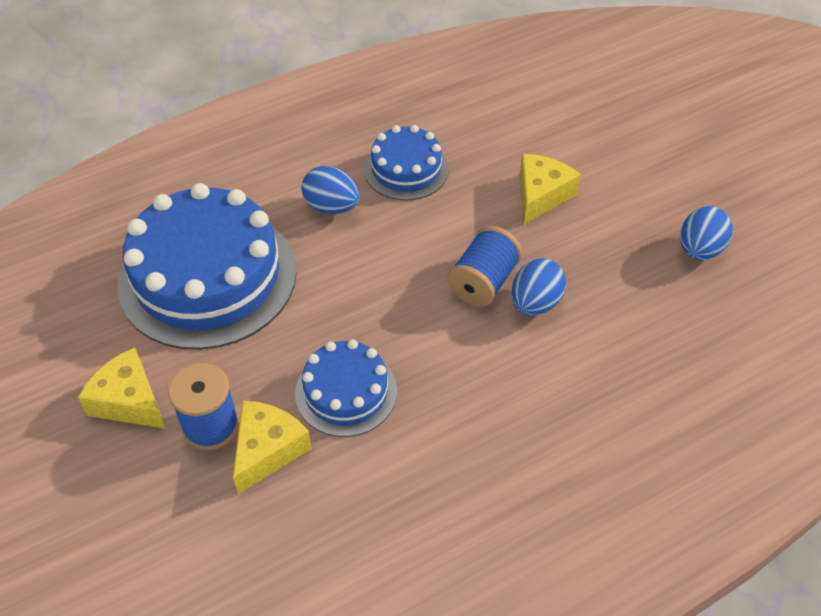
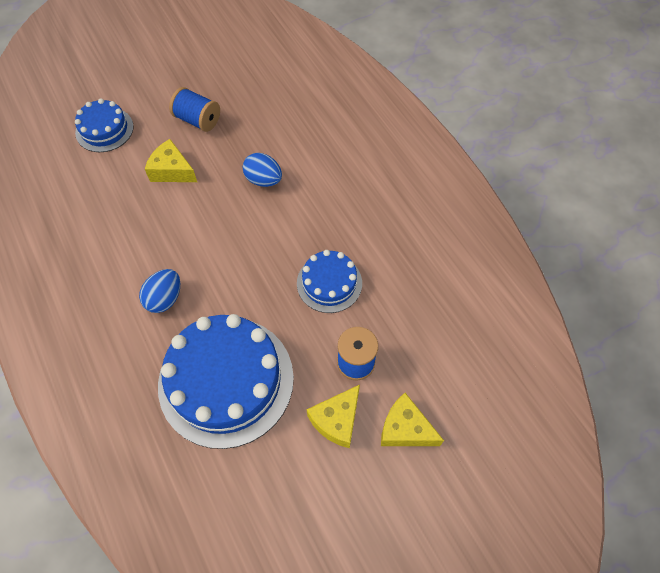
camera: 90 degrees left, 10 degrees up
yellow cheese [233,401,312,494] -> yellow cheese moved to [381,393,444,446]
blue cake [364,125,449,200] -> blue cake moved to [75,99,134,152]
blue spool [447,226,523,307] -> blue spool moved to [169,87,220,132]
blue egg [680,206,733,260] -> none

